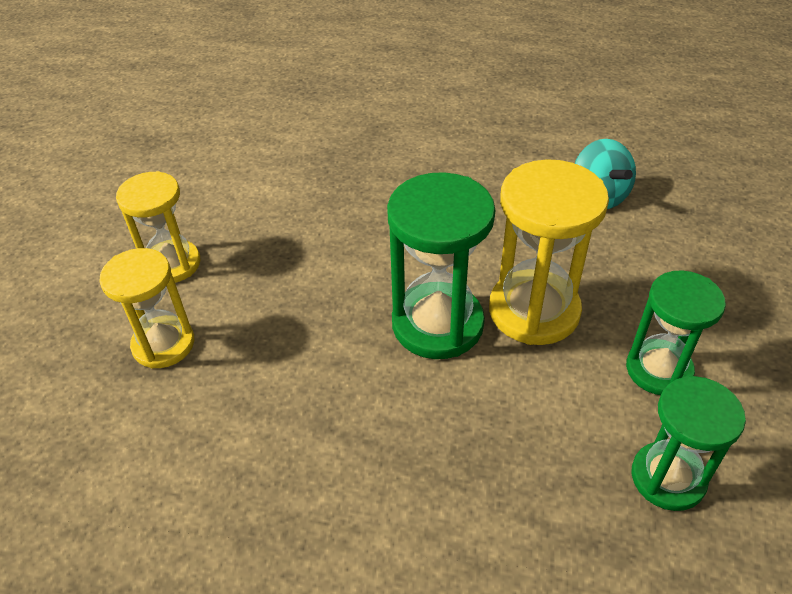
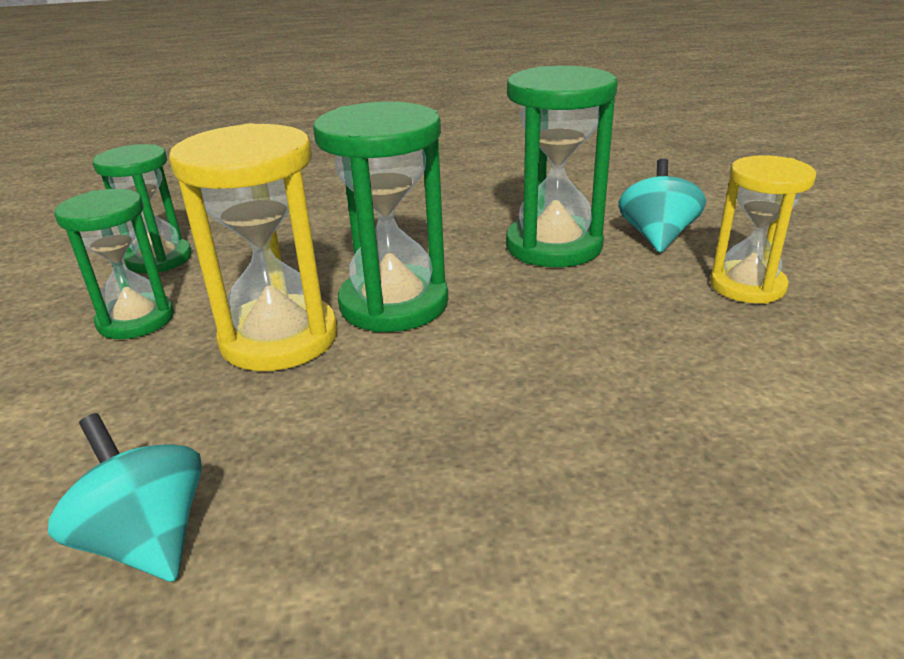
camera: 160 degrees right, 15 degrees down
yellow hourglass [99,248,194,368] -> turquoise spinning top [618,158,706,253]
none -> green hourglass [506,66,618,267]

